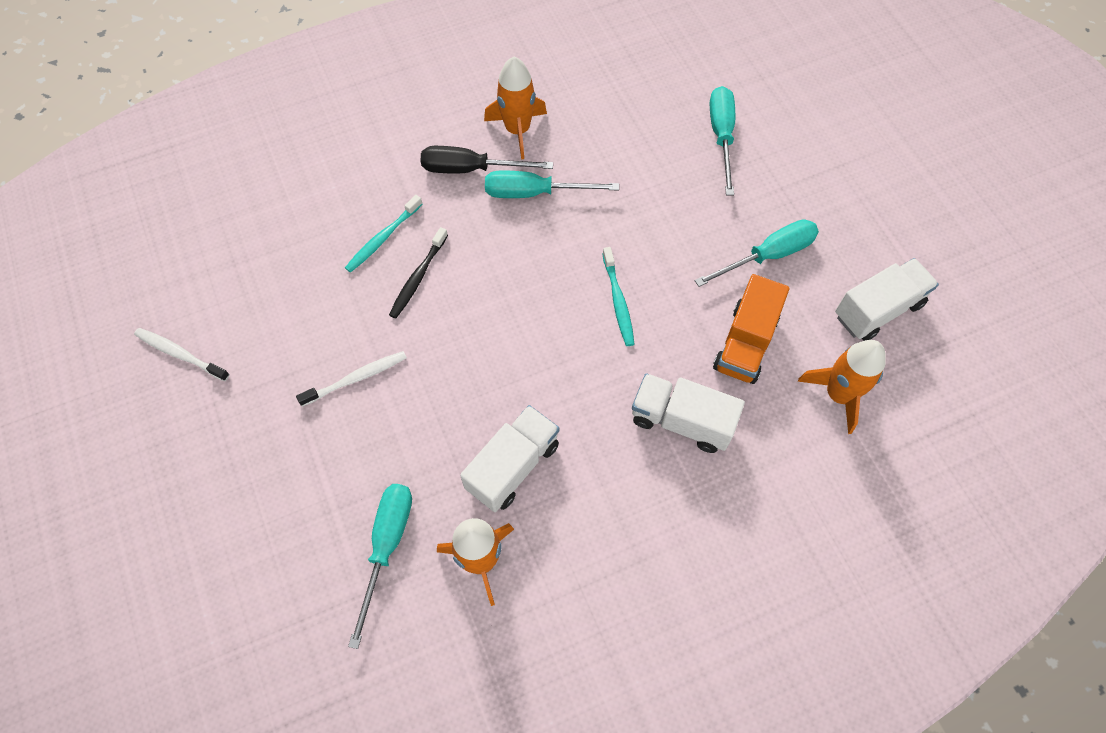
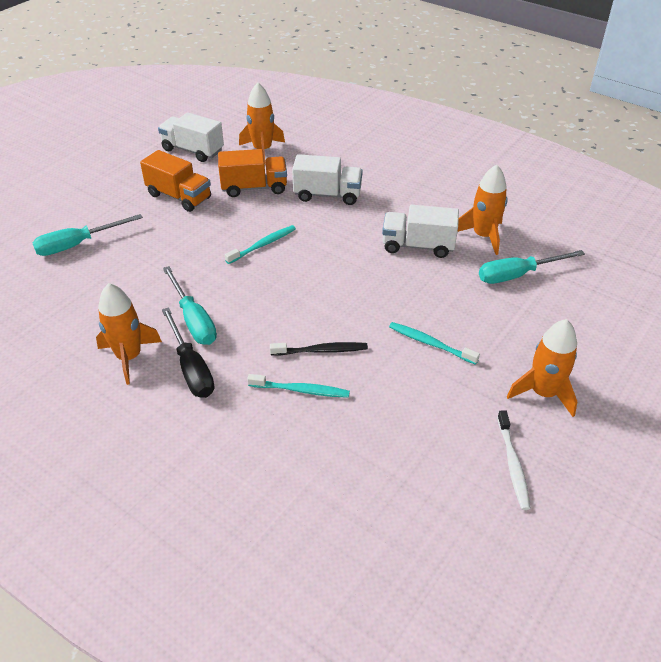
camera: 120 degrees left, 20 degrees down
white toothbrush [296,351,407,407] -> turquoise toothbrush [389,322,480,365]
white truck [632,373,745,453] -> white truck turned 75 degrees counterclockwise [292,154,363,205]
turquoise screwdriver [695,219,819,287] -> orange truck [140,150,211,212]
none -> orange rocket [507,319,577,417]

